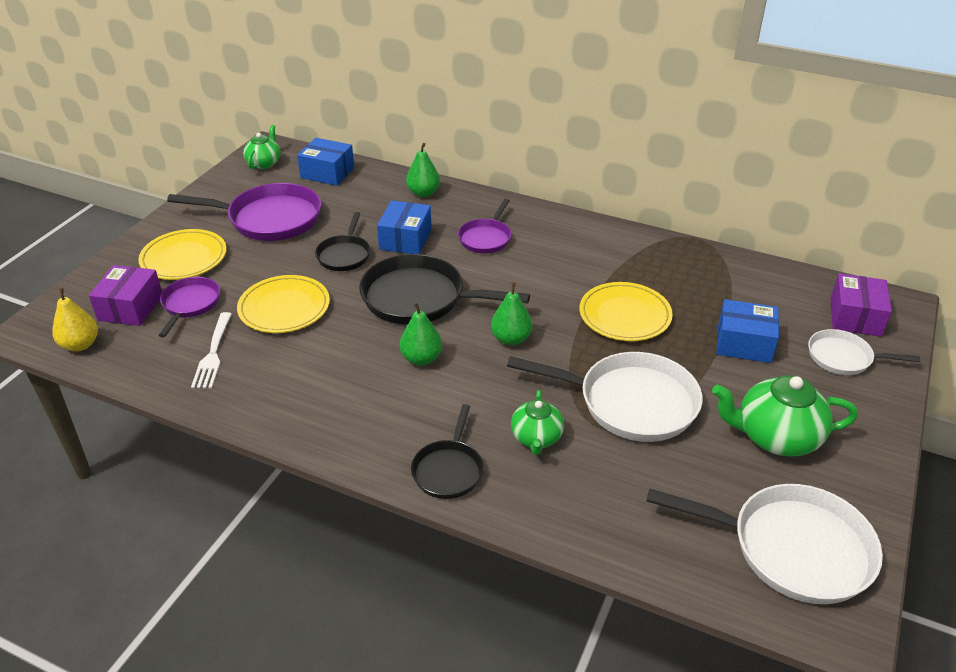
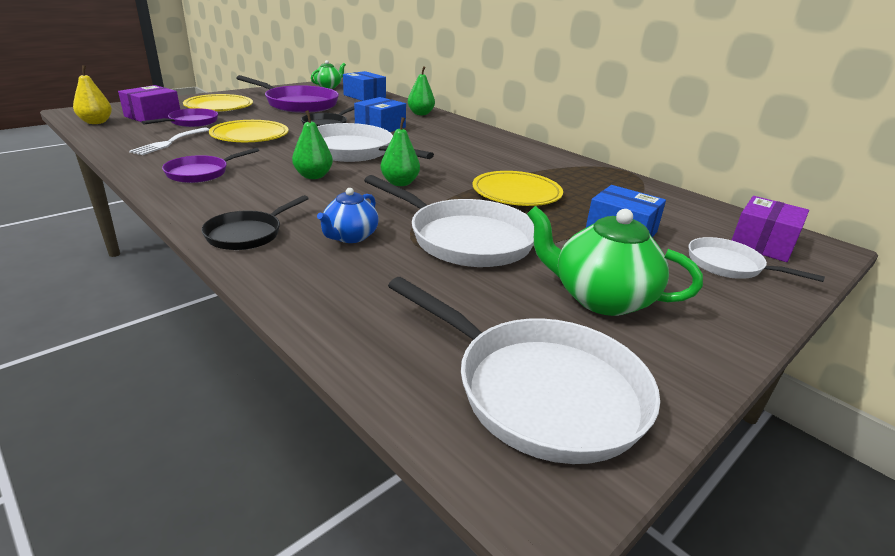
camera: 20 degrees right, 10 degrees down
black pan [359,254,530,325] -> white pan [317,123,434,162]
purple pan [458,199,512,253] -> purple pan moved to [162,148,259,183]
green teapot [511,390,564,455] -> blue teapot [317,188,378,243]

